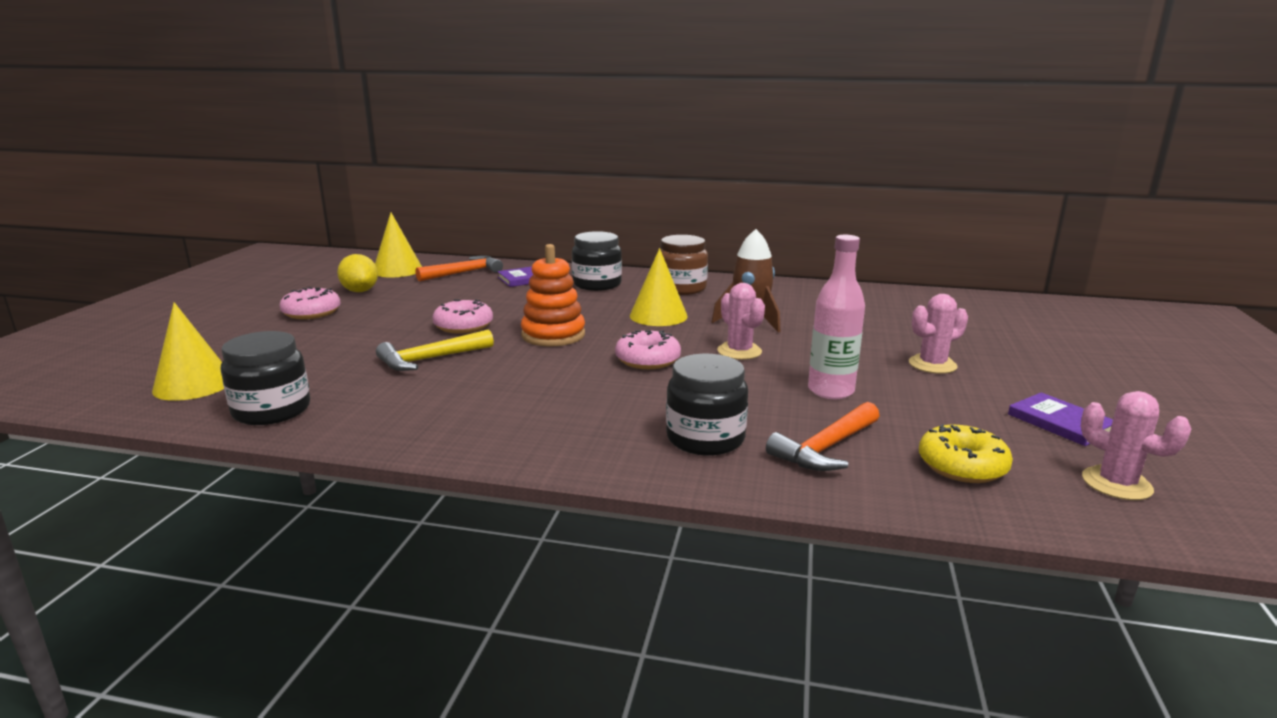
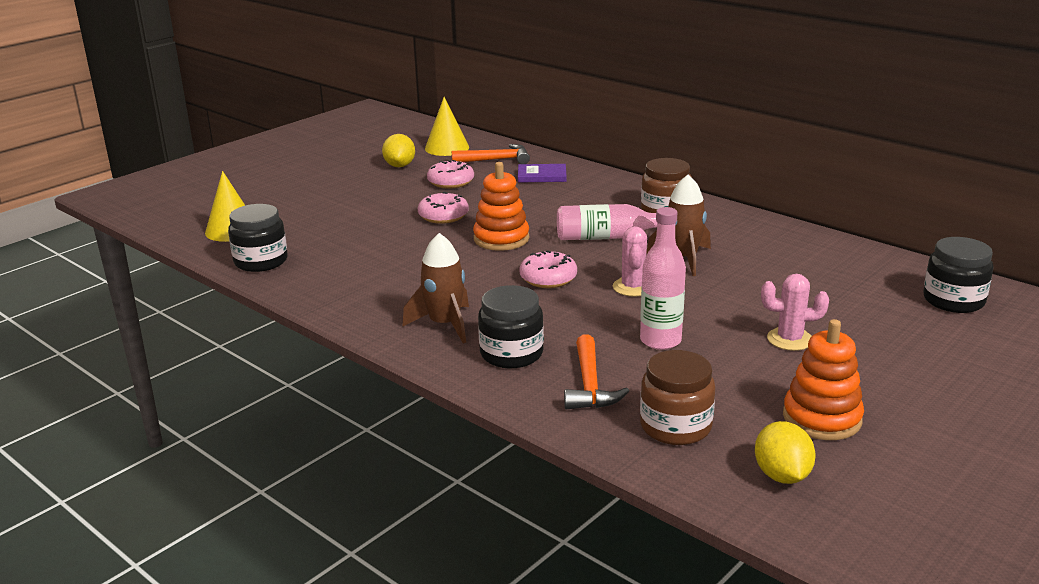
camera: 30 degrees right, 5 degrees up
pink donut [279,287,341,319] -> pink donut moved to [427,160,474,188]
yellow hammer [376,330,494,371] -> none
black jar [572,231,622,291] -> black jar moved to [923,237,994,313]
yellow cone [630,248,688,326] -> pink bottle [557,204,657,240]
orange hammer [766,402,880,471] -> orange hammer turned 75 degrees counterclockwise [564,335,629,410]
yellow donut [919,424,1013,483] -> brown jar [640,350,715,445]
purple book [1008,392,1113,446] -> orange stacking toy [783,319,864,440]
pink cactus [1081,391,1191,500] -> yellow lemon [755,421,816,484]
none -> brown rocket [402,233,469,343]

